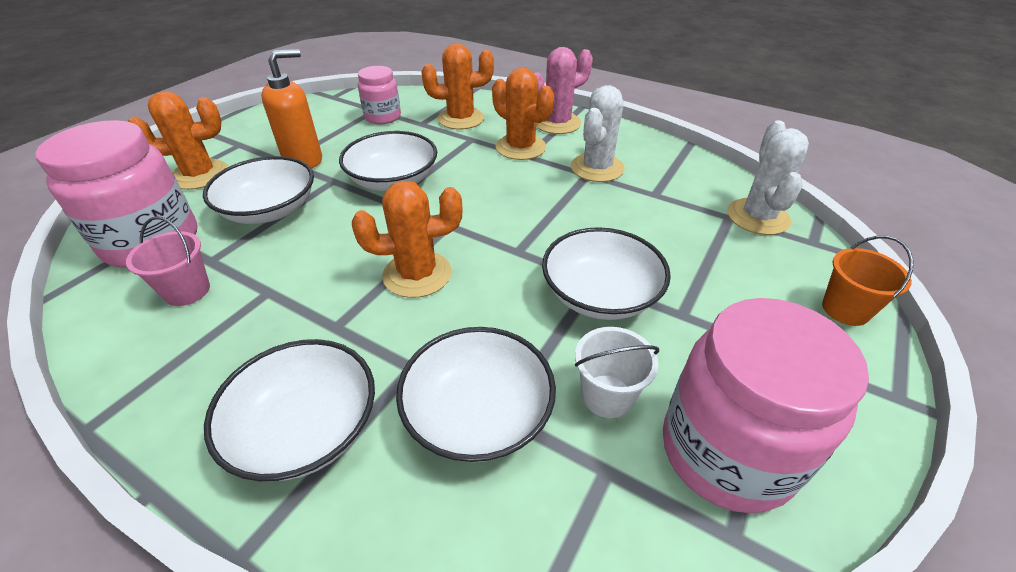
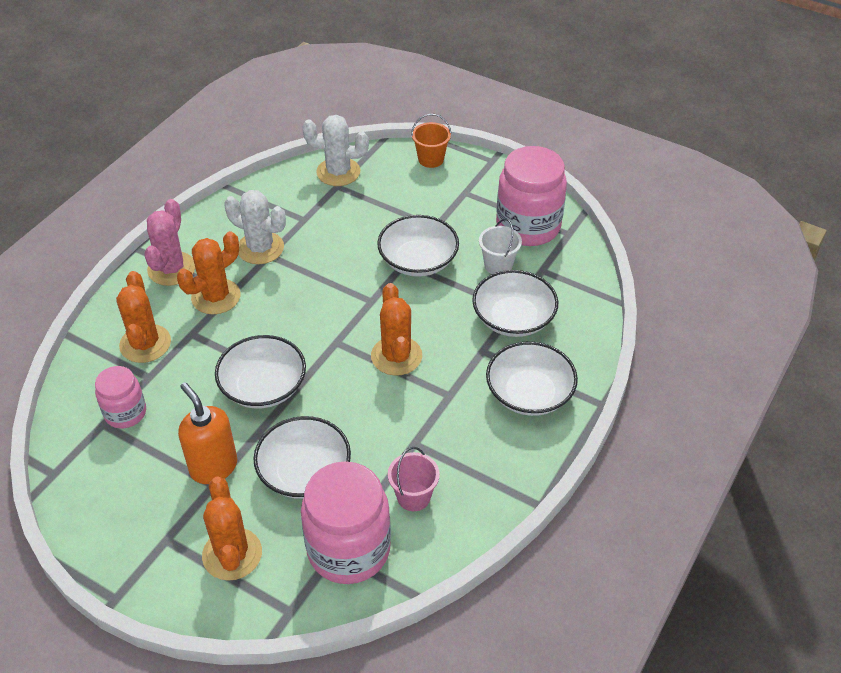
camera: 90 degrees left, 5 degrees up
pink cactus [534,47,593,134] -> pink cactus turned 45 degrees clockwise [144,199,195,286]

